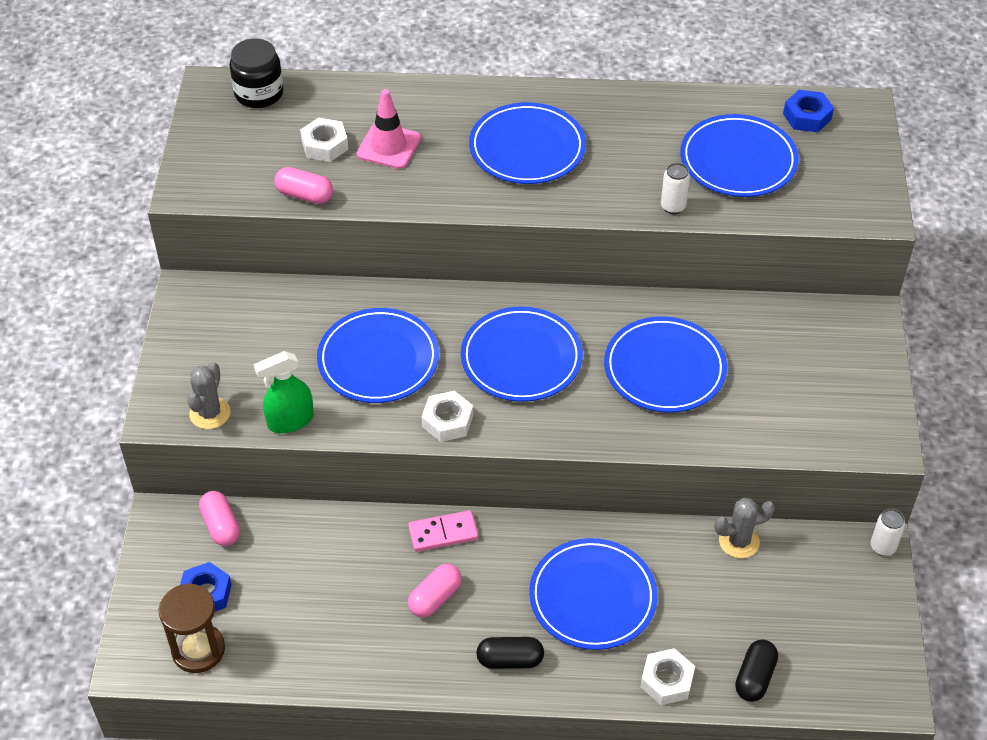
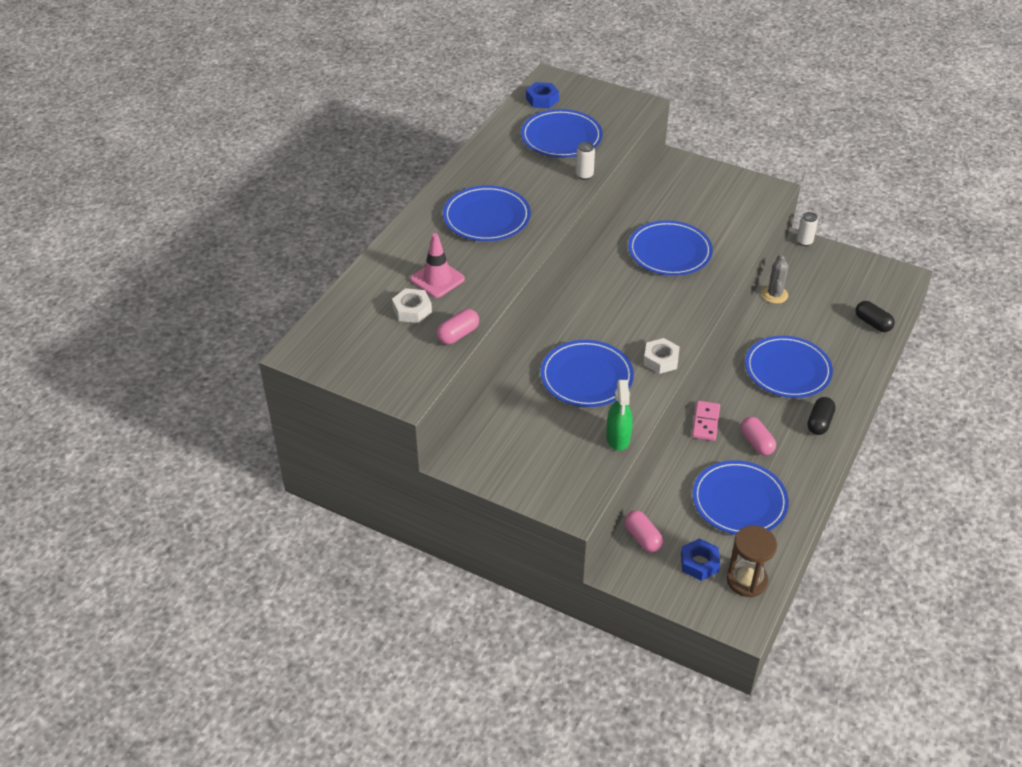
camera: 65 degrees left, 5 degrees down
grey cactus [187,362,230,429] -> none
pink capsule [199,491,240,546] -> pink capsule turned 60 degrees clockwise [624,510,663,552]
black jar [229,38,283,108] -> none
blue plate [461,306,583,402] -> blue plate moved to [693,460,789,535]
white nut [640,648,695,705] -> none

